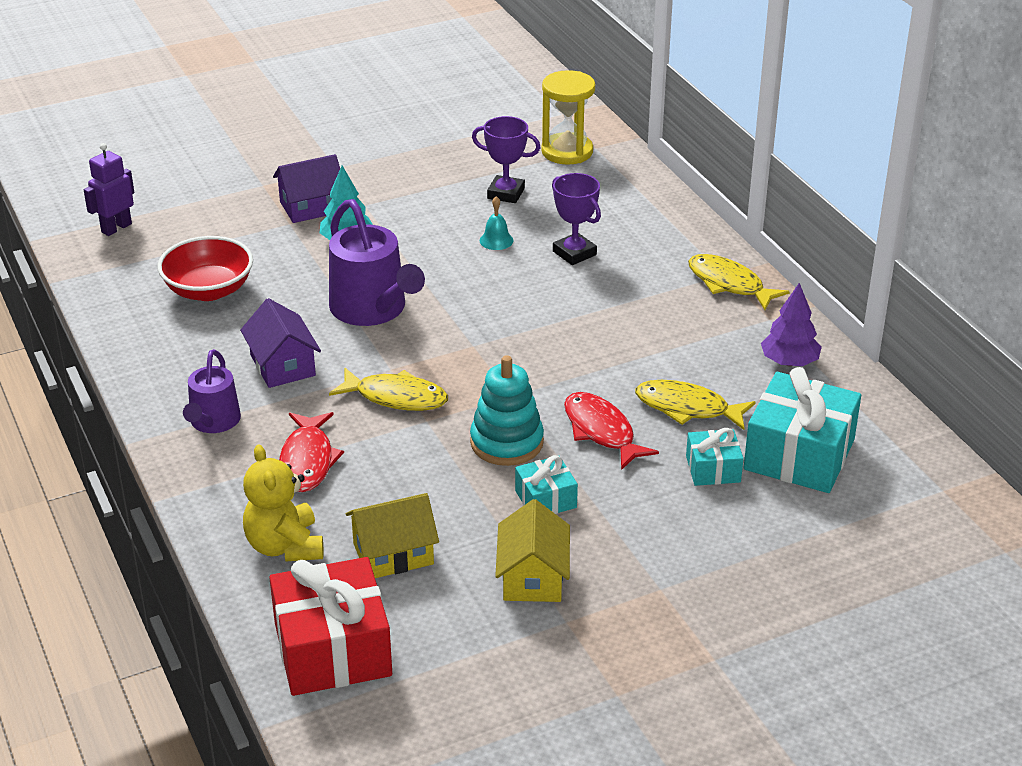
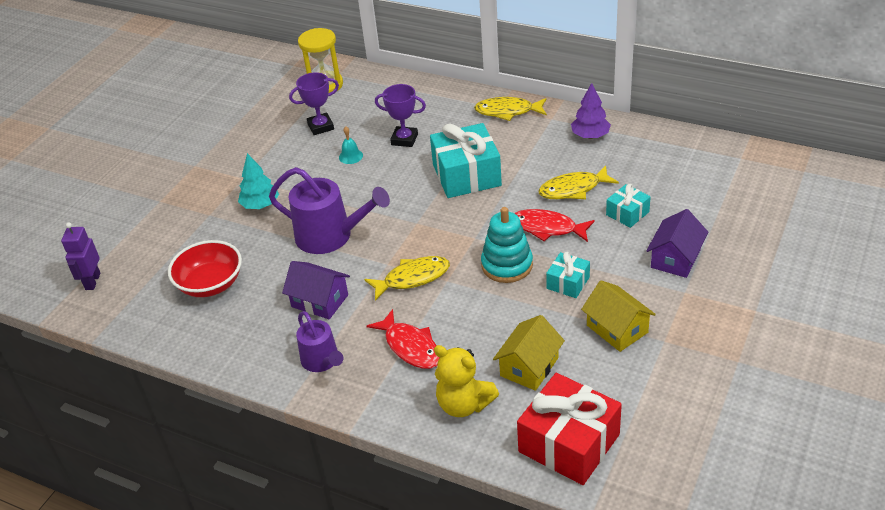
camera: 35 degrees left, 5 degrees up
purple house [273,154,340,223] -> purple house moved to [646,209,708,278]
turquoise gift [744,367,861,493] -> turquoise gift moved to [430,123,502,198]

